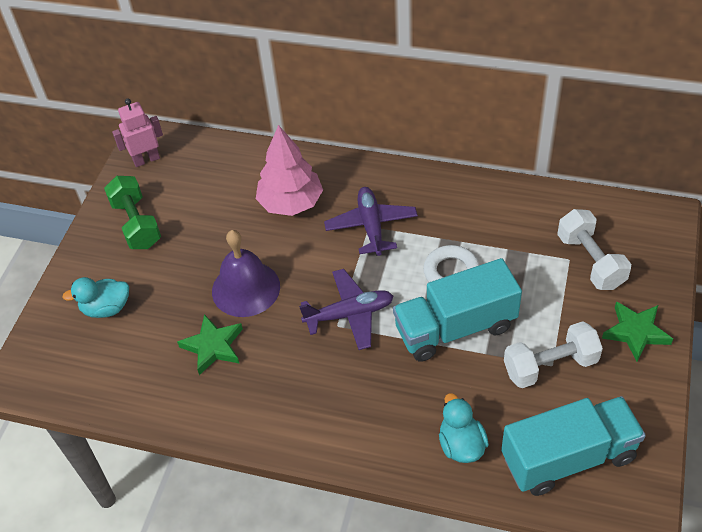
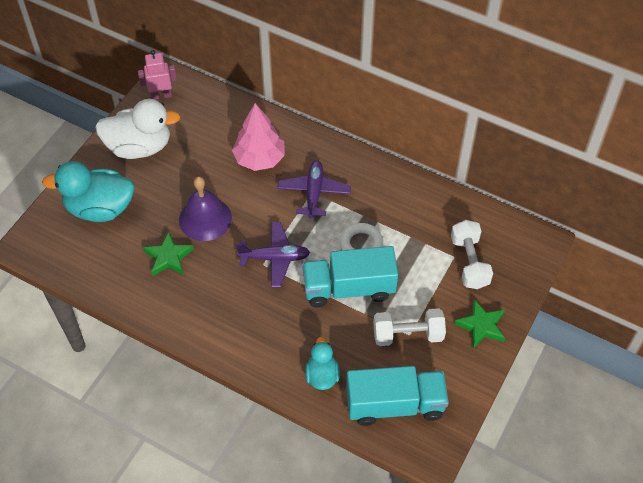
camera: 10 degrees right, 5 degrees up
turquoise duck [62,277,129,318] -> turquoise duck [42,161,134,222], size x1.80
green dumbbell [104,176,161,249] -> white duck [95,99,180,159]

